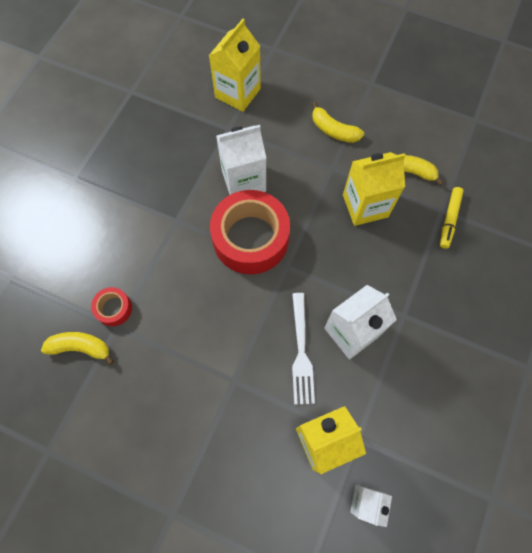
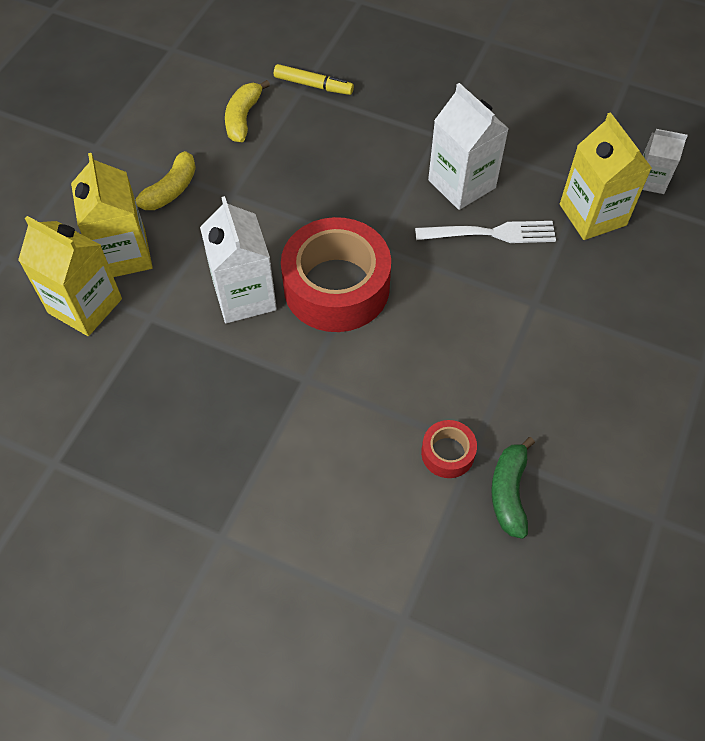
camera: 90 degrees left, 10 degrees down
yellow banana [41,332,114,365] -> green banana [491,437,535,539]
yellow carton [343,152,406,226] -> yellow carton moved to [71,153,153,277]

